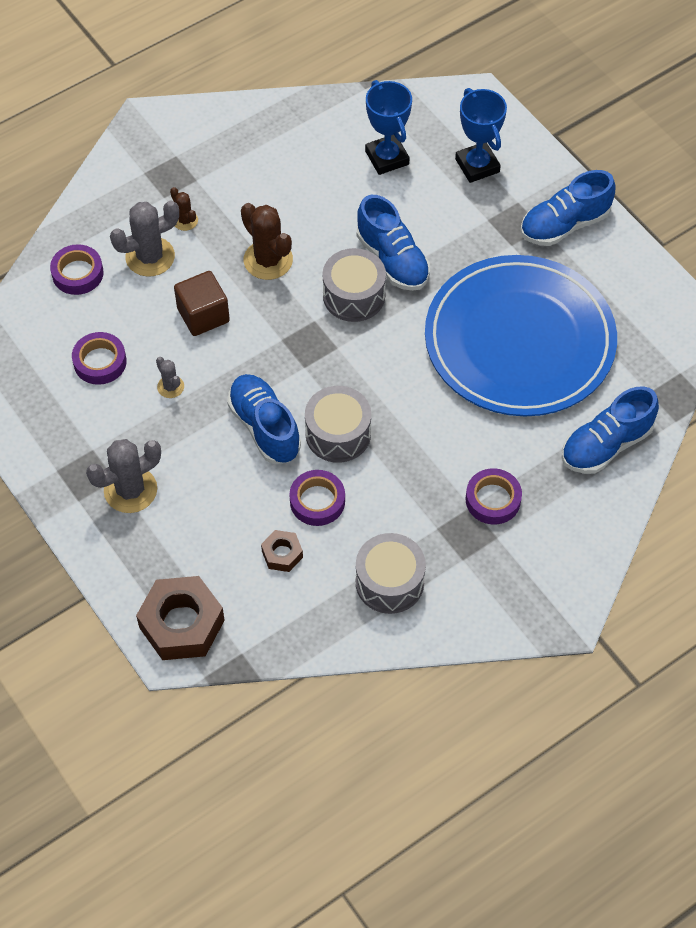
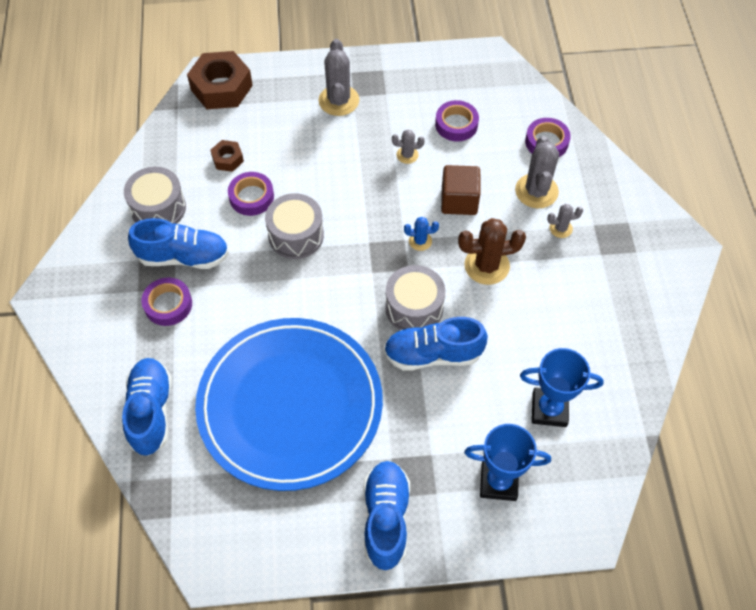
camera: 120 degrees right, 0 degrees up
brown cactus [170,187,198,231] -> grey cactus [547,204,583,238]
blue shoe [227,374,301,464] -> blue shoe moved to [128,218,229,269]
none -> blue cactus [404,217,439,251]

